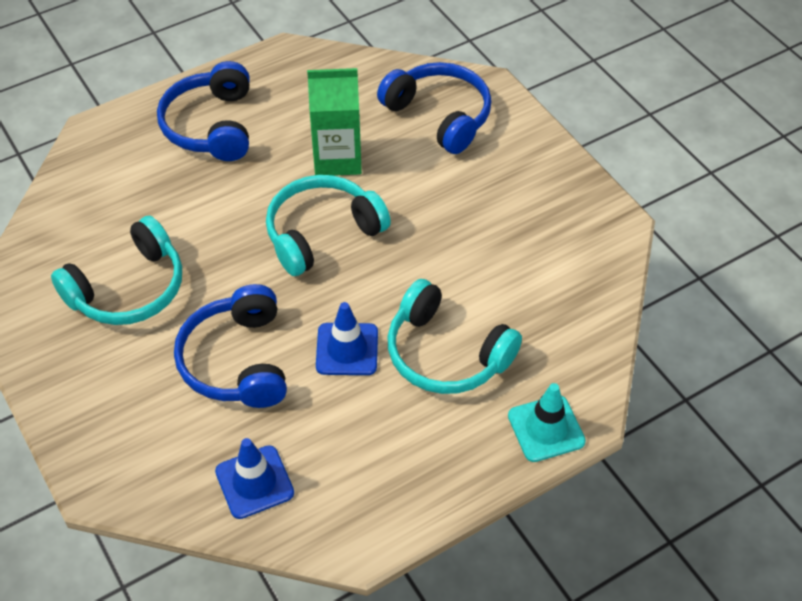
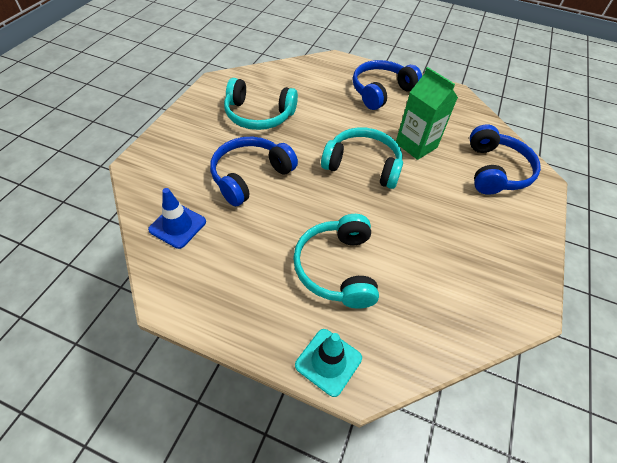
camera: 50 degrees right, 0 degrees up
blue traffic cone [316,302,378,375] -> none

